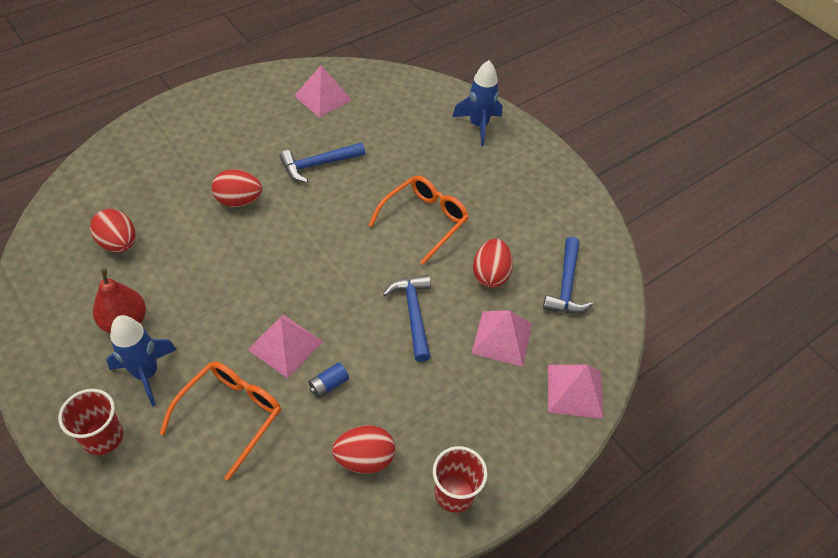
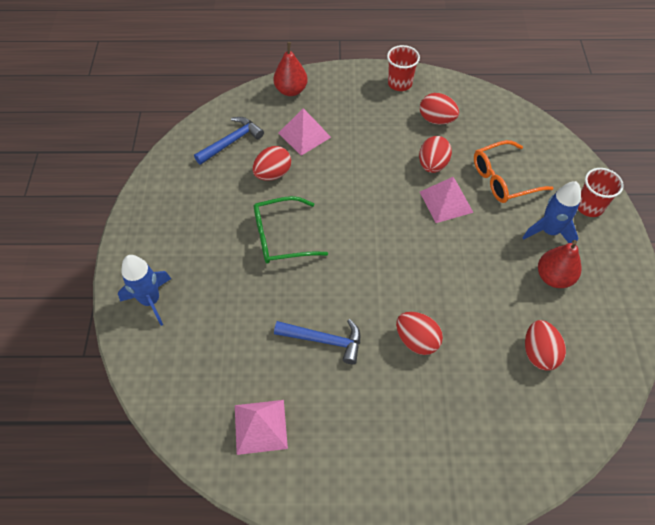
camera: 140 degrees left, 5 degrees up
blue battery [309,362,349,398] -> red egg [419,136,452,173]
orange glasses [368,176,469,265] -> green glasses [254,196,328,264]
blue hammer [383,275,431,362] -> none
pink pyramid [548,365,603,419] -> red pear [273,42,308,96]

